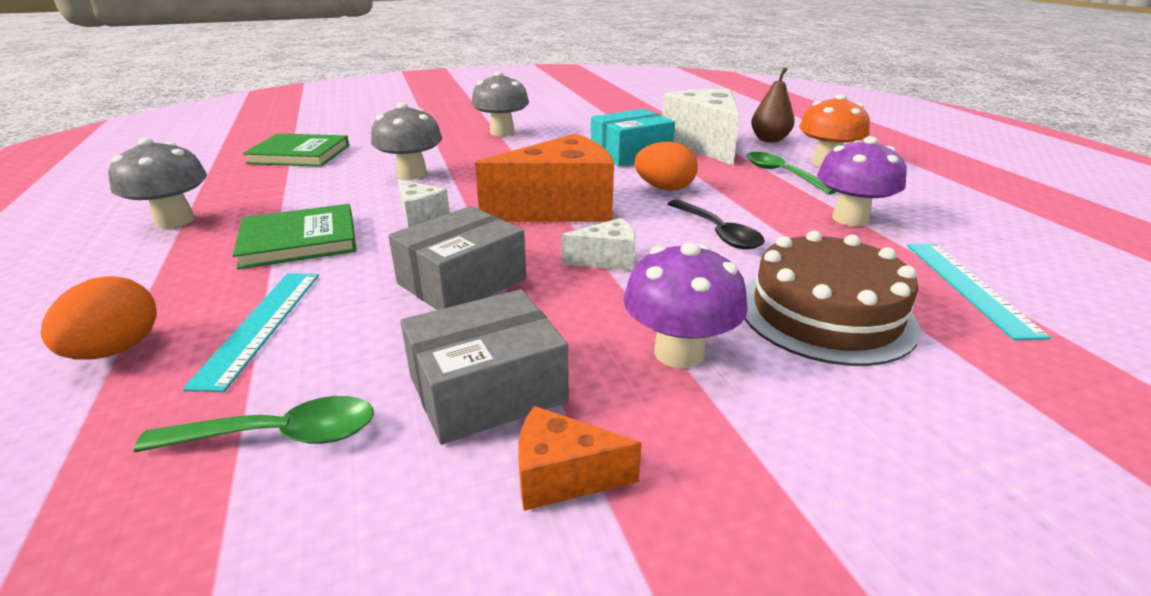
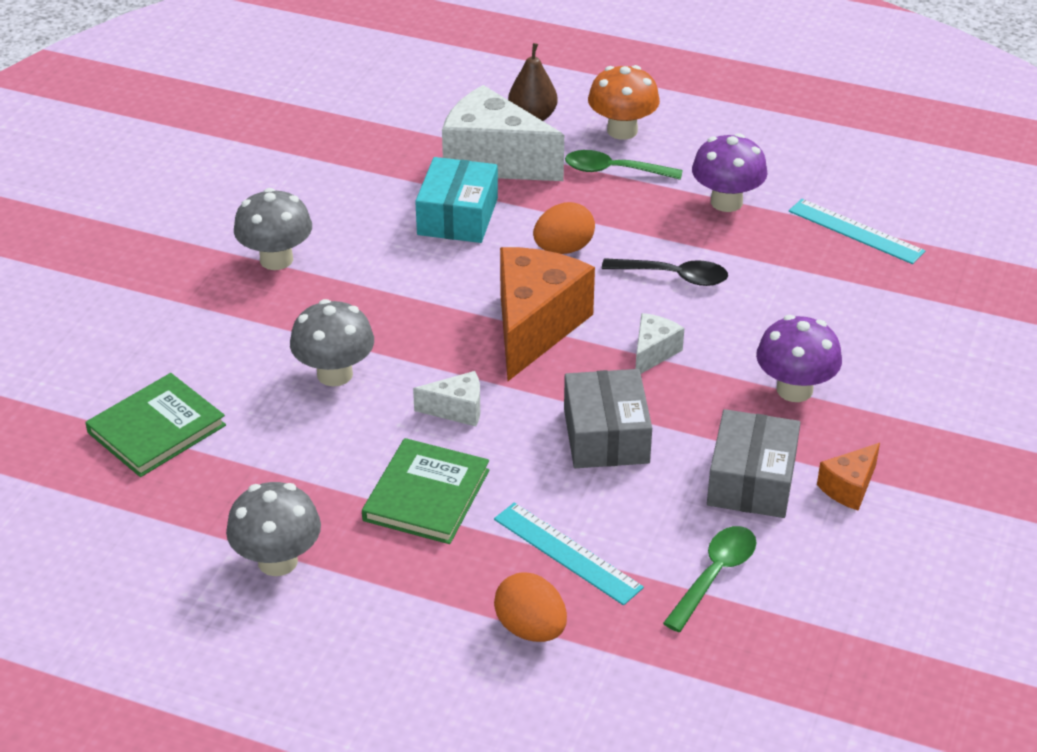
camera: 50 degrees left, 10 degrees up
brown cake [744,230,921,366] -> none

